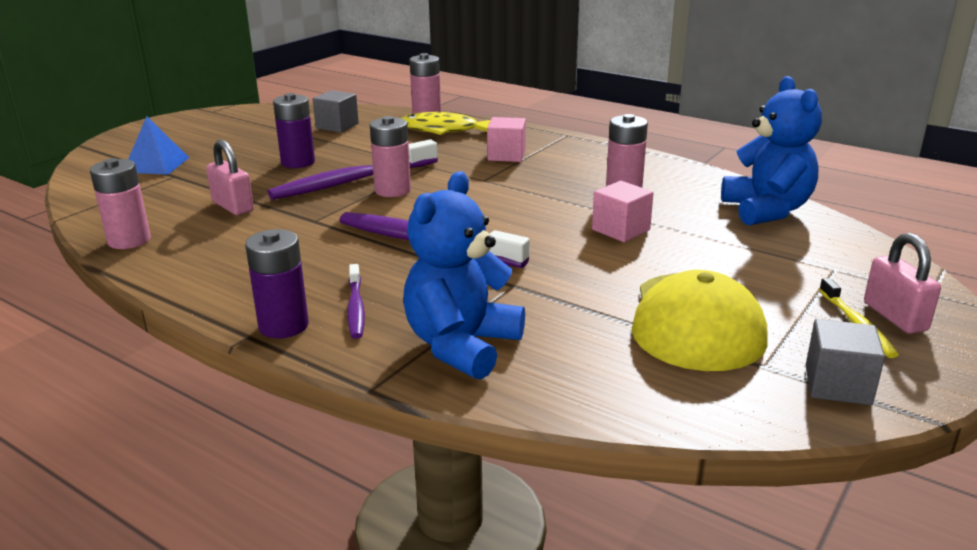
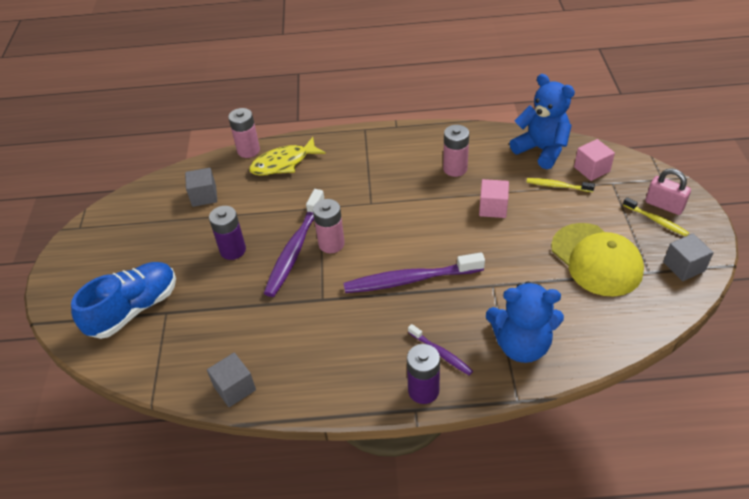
camera: 35 degrees left, 20 degrees up
pink battery [90,158,151,249] -> grey cube [207,353,256,407]
blue pyramid [128,116,189,175] -> blue shoe [71,262,176,339]
pink padlock [206,140,254,215] -> none
blue teddy bear [403,171,525,380] -> blue teddy bear turned 75 degrees counterclockwise [486,282,564,363]
pink cube [487,117,526,162] -> pink cube moved to [574,139,615,181]
none -> yellow toothbrush [527,178,595,192]

